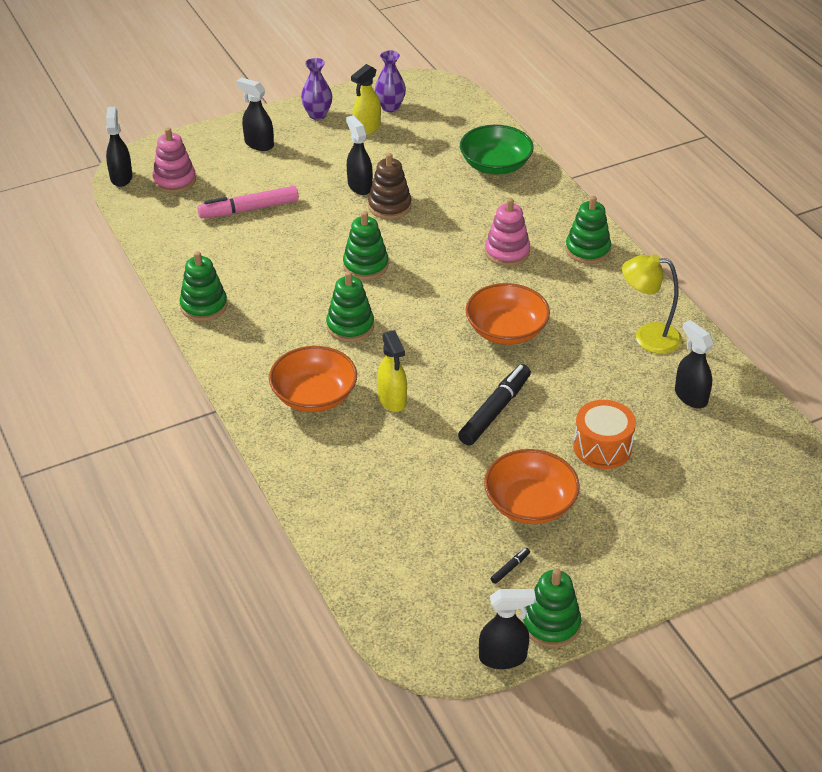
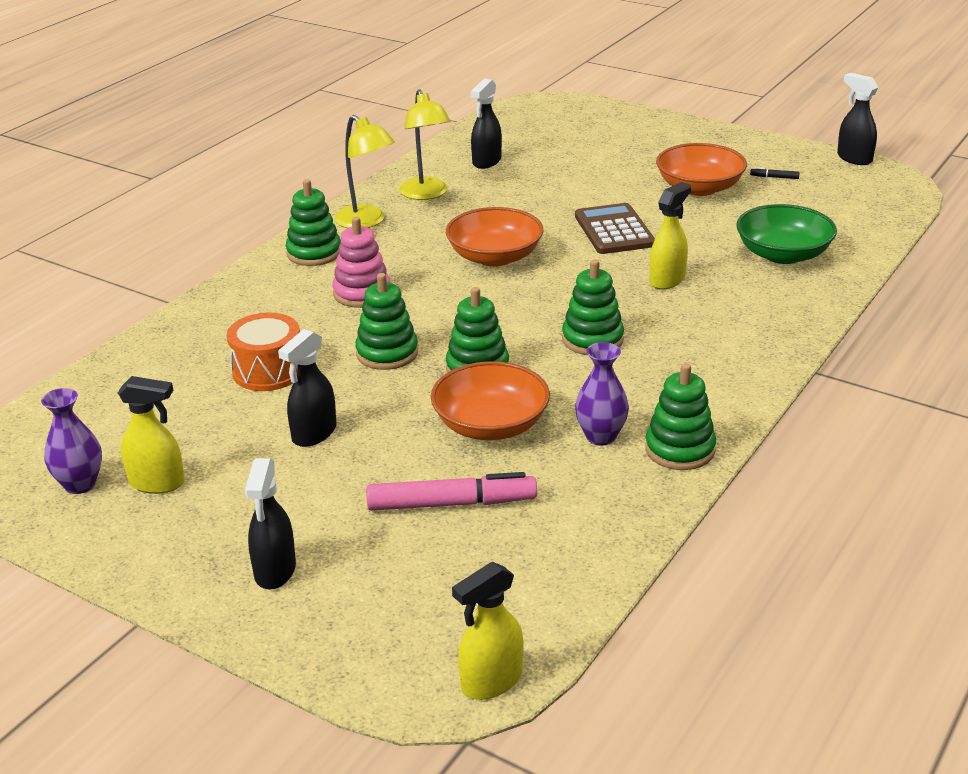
camera: 120 degrees left, 10 degrees down
black spray bottle [106,107,133,187] -> yellow spray bottle [452,562,523,700]
pink stacking toy [153,128,196,193] -> none
pink marker [197,186,299,218] -> pink marker turned 45 degrees counterclockwise [366,472,537,511]
orange bowl [269,346,357,412] -> orange bowl moved to [431,361,550,440]
purple vase [301,58,332,120] -> purple vase moved to [575,342,629,446]
brown stacking toy [368,153,412,219] -> none
black marker [458,364,531,446] -> brown calculator [575,203,655,254]
green bowl [460,125,534,174] -> green bowl moved to [736,204,837,264]
green stacking toy [522,568,581,648] -> green stacking toy moved to [355,273,418,370]
orange drum [573,400,636,469] -> orange drum moved to [227,313,300,391]
none -> yellow lamp [335,115,395,228]

